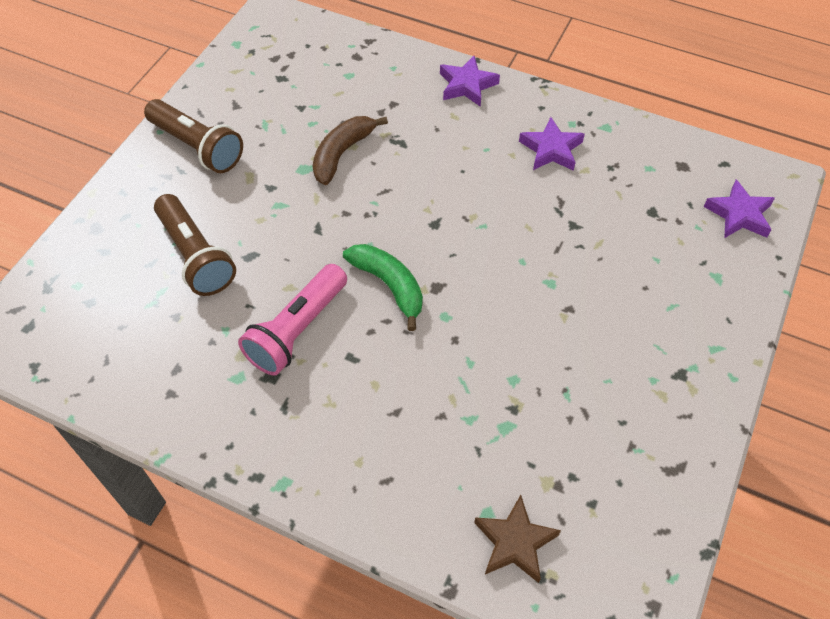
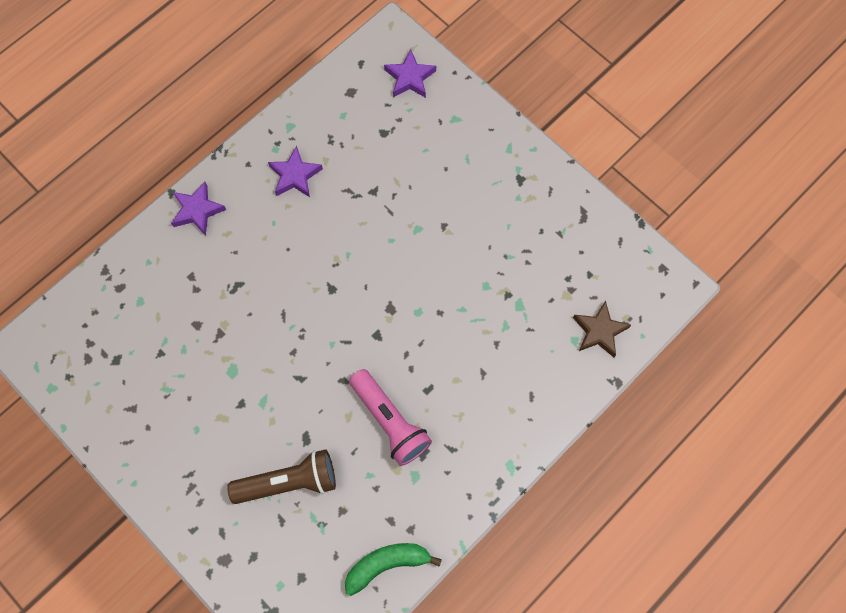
camera: 70 degrees left, 15 degrees up
brown flashlight [144,99,243,173] -> none
brown banana [313,116,388,185] -> none
green banana [343,244,423,331] -> green banana moved to [345,543,442,596]

